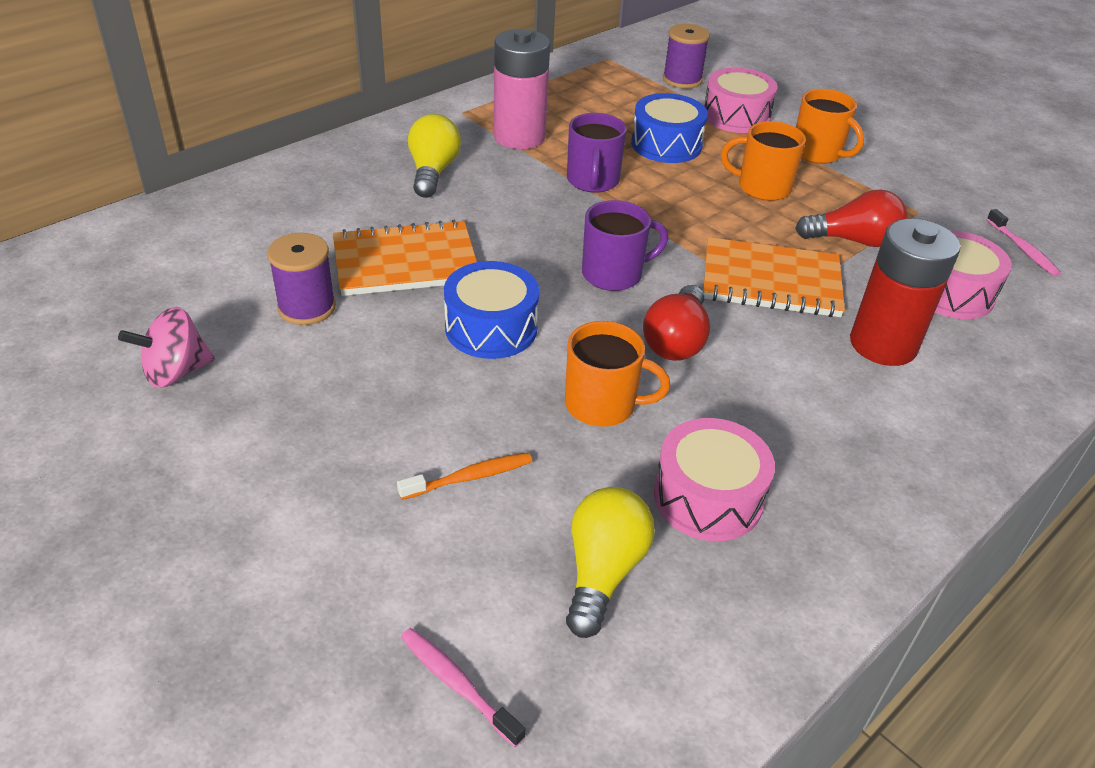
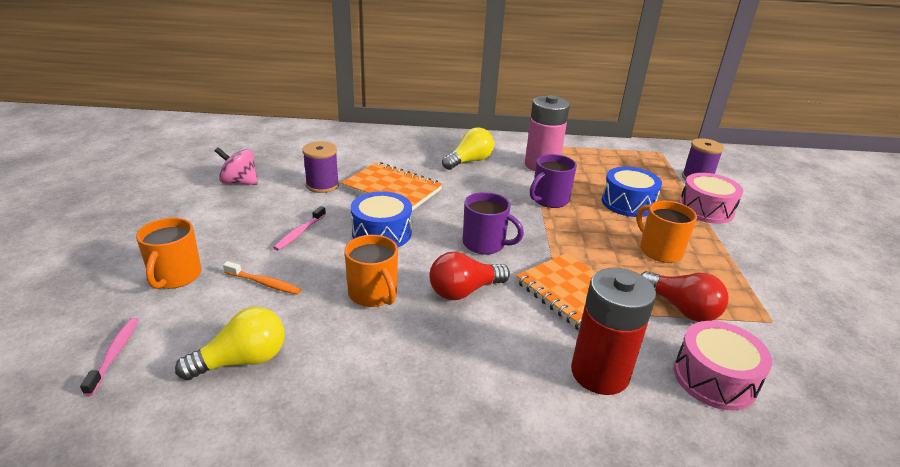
camera: 45 degrees right, 10 degrees down
pink drum [654,418,775,541] -> none
orange mug [796,89,864,164] -> orange mug moved to [136,218,201,289]
pink toothbrush [987,209,1061,276] -> pink toothbrush moved to [273,206,326,251]

